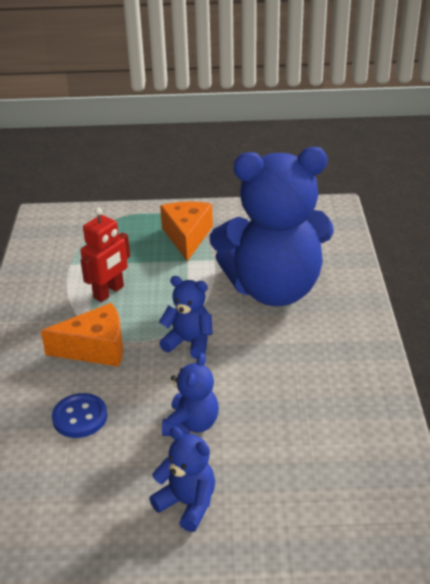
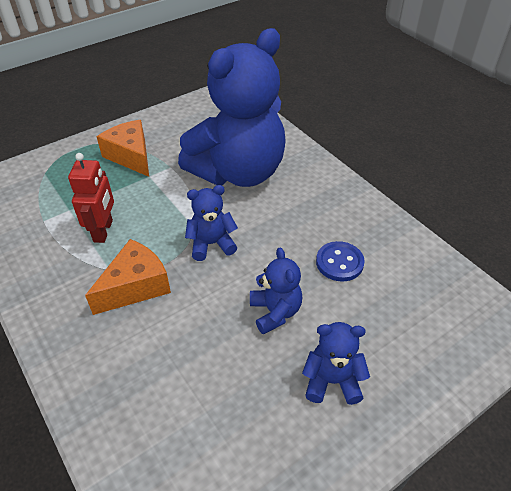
camera: 35 degrees left, 10 degrees up
blue button [52,393,107,438] -> blue button moved to [316,241,365,282]

